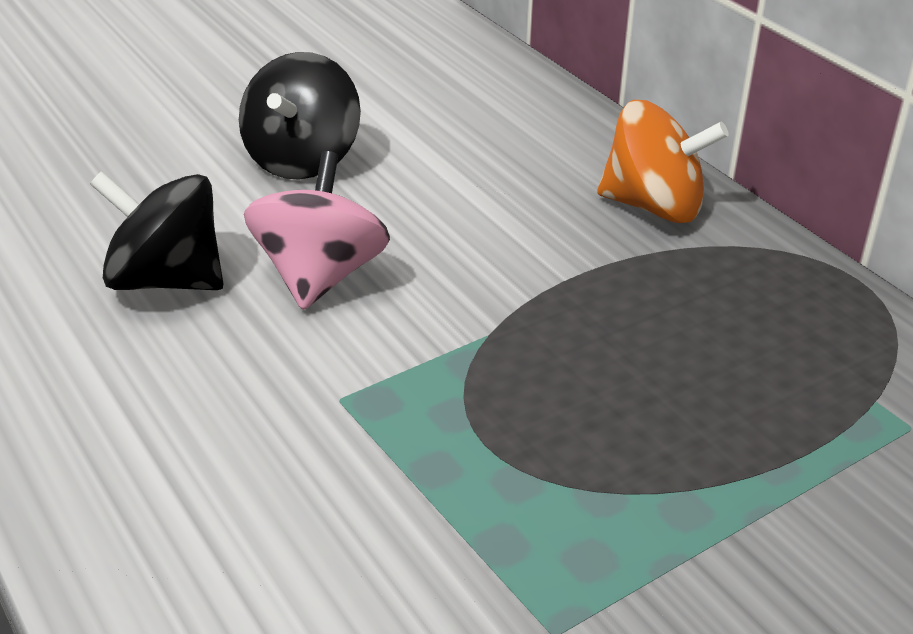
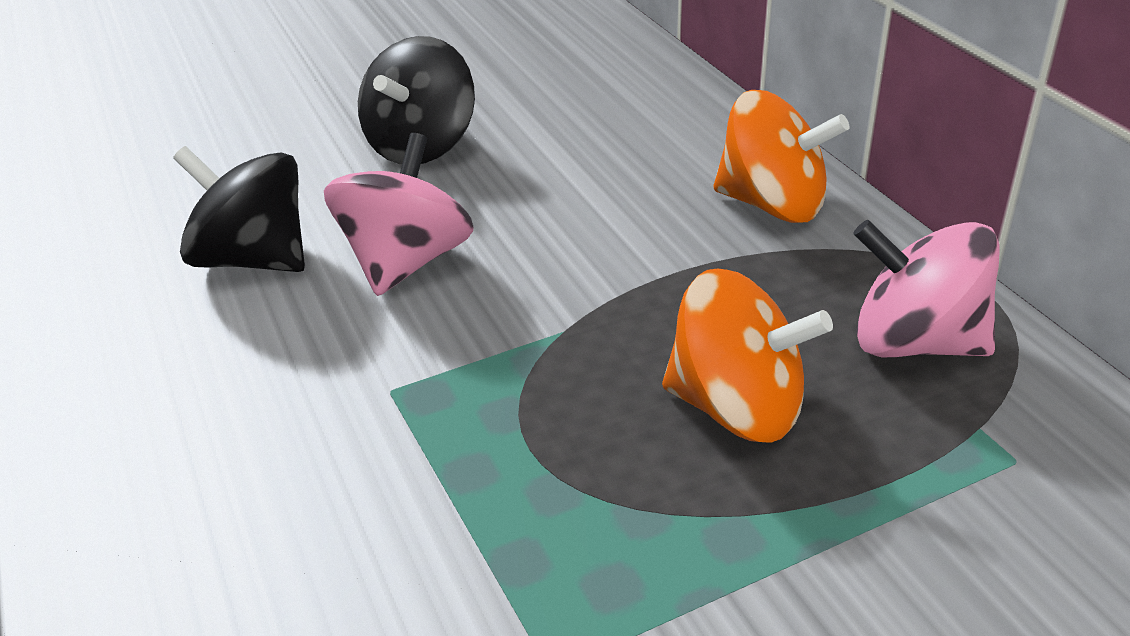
camera: 10 degrees right, 0 degrees up
none -> orange spinning top [662,268,833,443]
none -> pink spinning top [853,220,1000,357]

